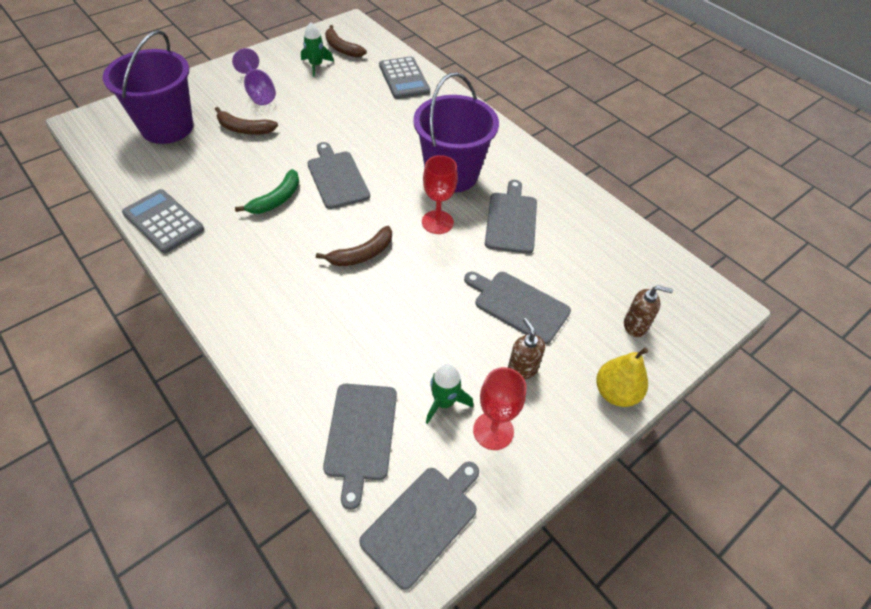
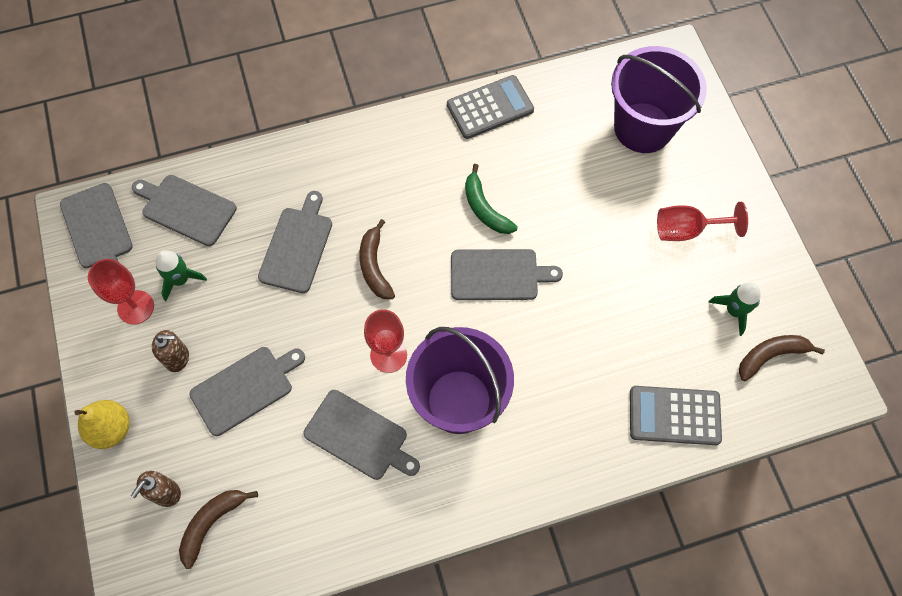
camera: 115 degrees right, 15 degrees up
brown banana [215,107,278,135] -> brown banana moved to [179,490,258,569]
purple goblet [232,48,276,105] -> red goblet [657,202,748,241]
none -> grey cutting board [258,191,332,293]

